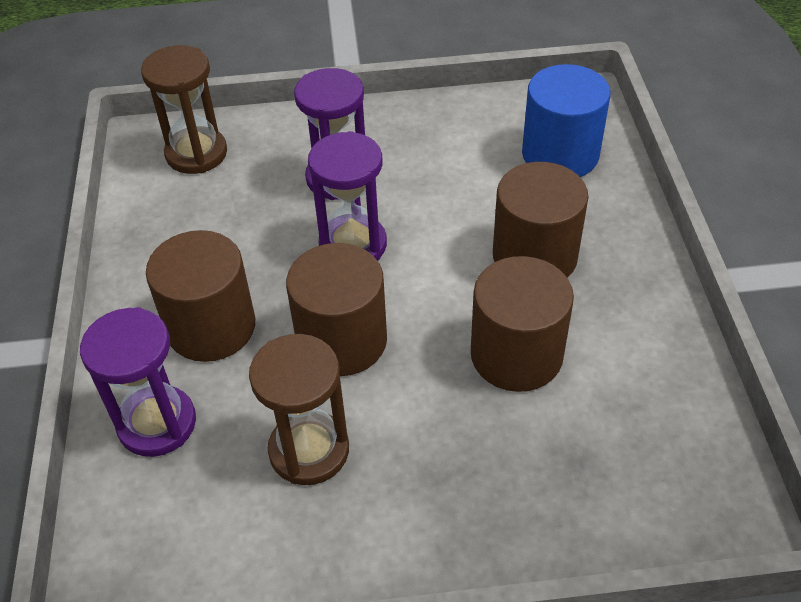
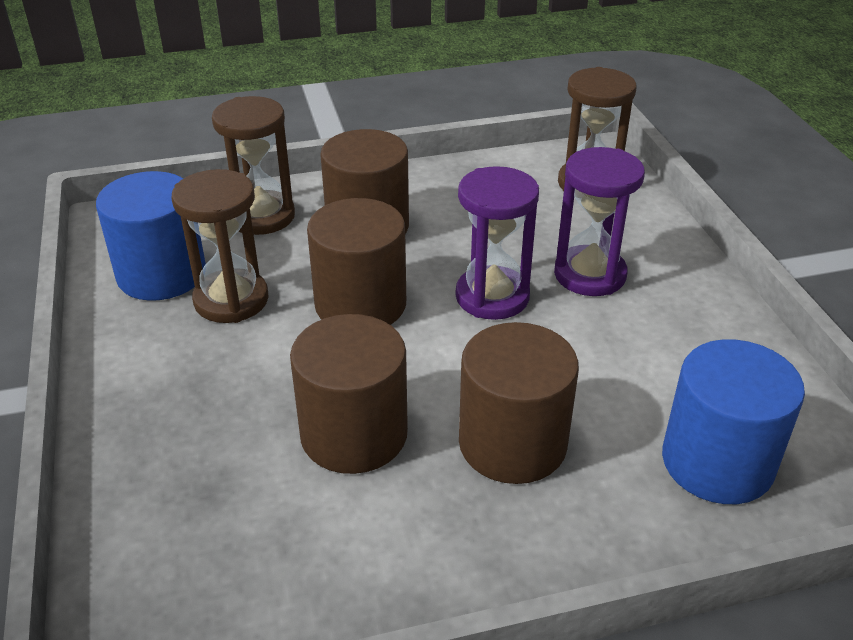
camera: 80 degrees right, 10 degrees down
purple hourglass [80,307,196,457] -> brown hourglass [212,96,295,235]
none -> blue cylinder [96,171,206,301]

